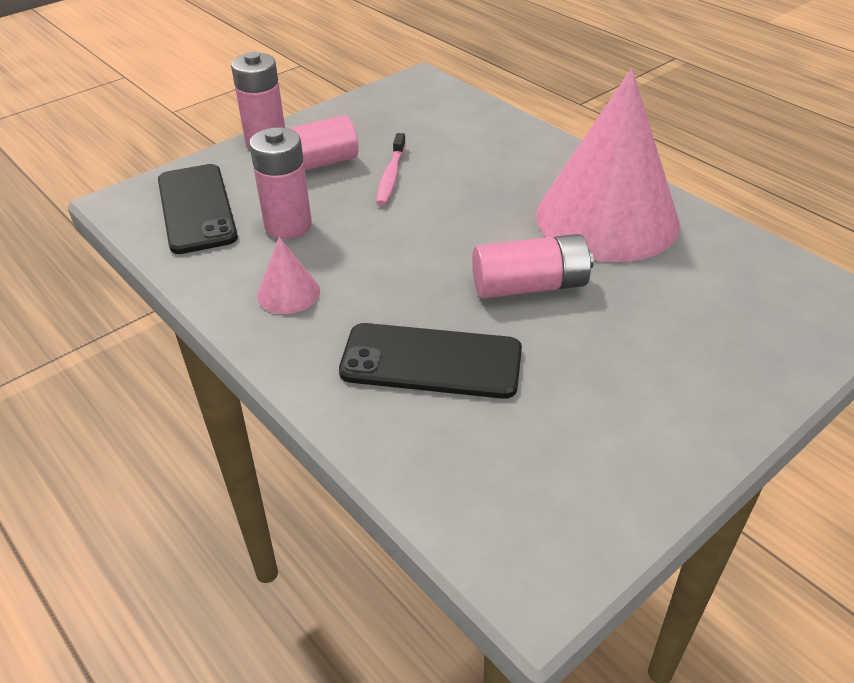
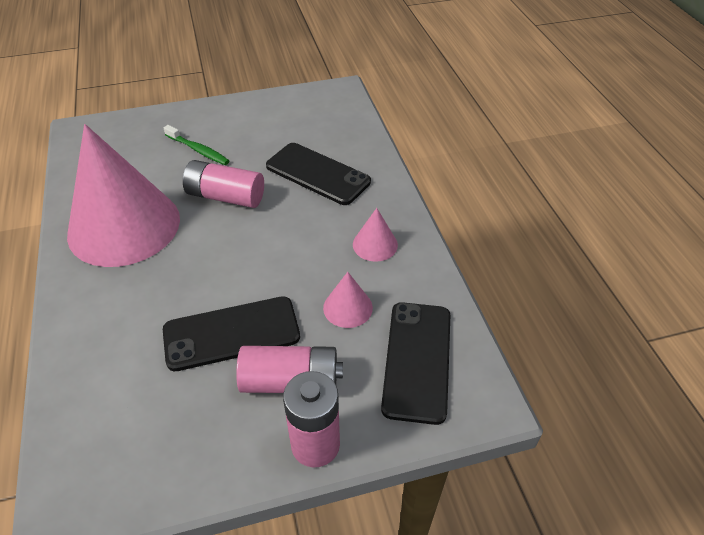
camera: 155 degrees left, 5 degrees up
pink battery [249,127,312,239] -> pink cone [323,272,373,328]
pink toothbrush [376,133,406,206] -> black phone [163,296,300,371]
none -> green toothbrush [164,125,229,165]

